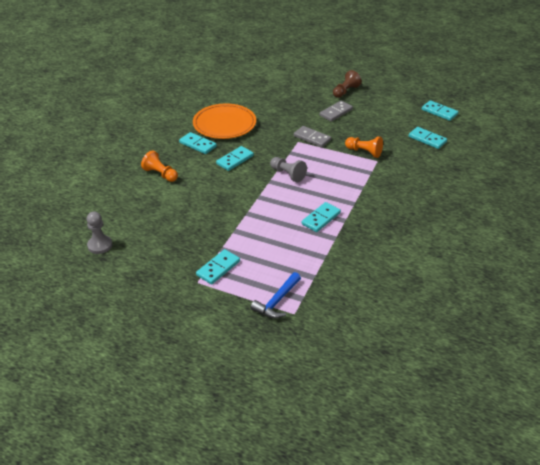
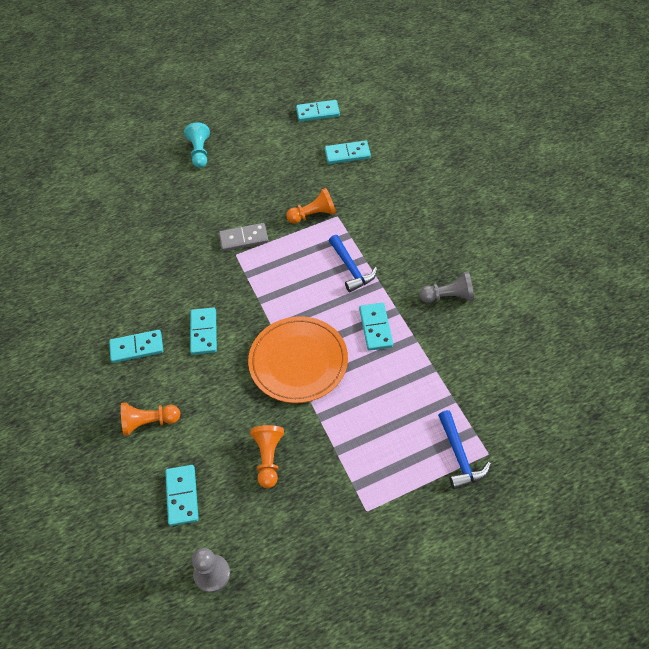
camera: 45 degrees left, 15 degrees up
orange plate [193,103,256,139] -> orange plate moved to [248,316,348,403]
turquoise domino [196,249,240,284] -> turquoise domino moved to [165,465,199,526]
grey pawn [270,157,307,182] -> grey pawn moved to [420,271,474,303]
grey domino [320,101,353,122] -> none
brown pawn [333,70,362,98] -> turquoise pawn [184,123,210,168]
none -> orange pawn [251,425,284,488]
none -> blue hammer [329,235,377,292]

